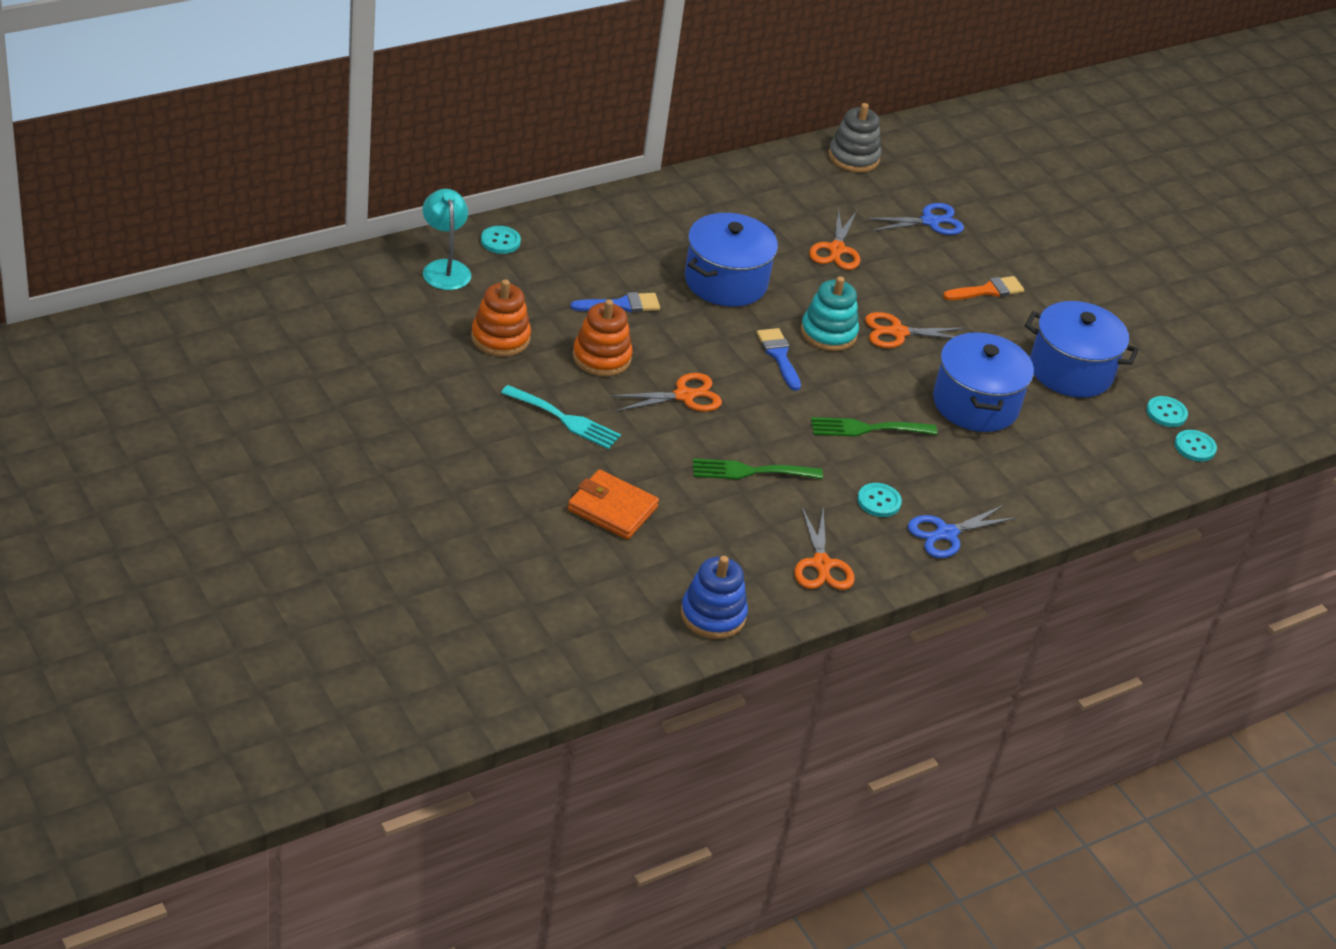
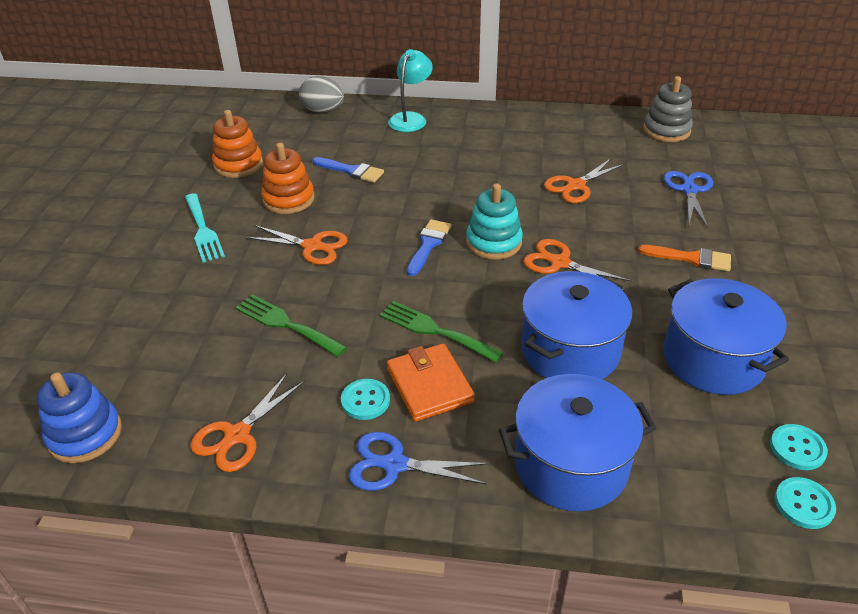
camera: 45 degrees right, 0 degrees up
turquoise lamp [423,189,471,290] -> turquoise lamp moved to [388,49,433,132]
turquoise button [481,226,521,254] -> grey egg [299,76,344,113]
orange wallet [568,469,659,539] -> orange wallet moved to [387,343,475,422]
blue pot [685,213,778,307] -> blue pot moved to [499,374,656,512]
blue scissors [865,203,964,235] -> blue scissors turned 105 degrees counterclockwise [664,171,713,228]

